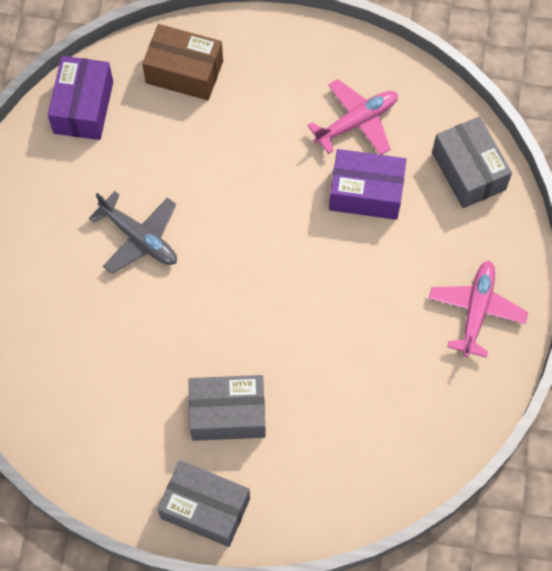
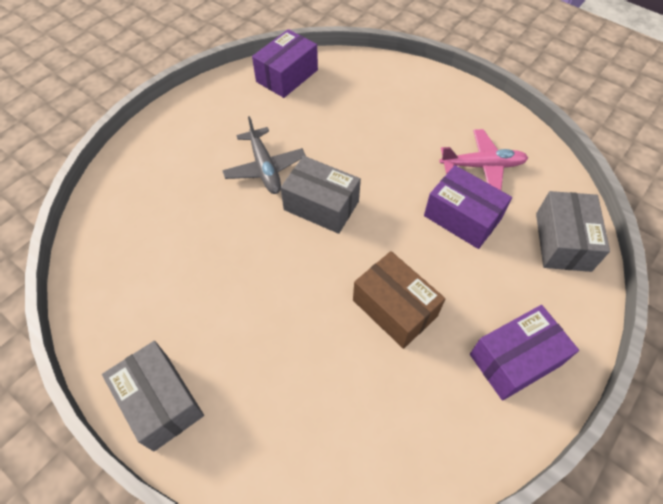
camera: 30 degrees right, 10 degrees down
brown box [142,24,223,100] -> brown box moved to [353,251,445,349]
grey box [188,375,266,441] -> grey box moved to [281,156,361,234]
pink plane [429,261,528,358] -> purple box [470,305,579,401]

